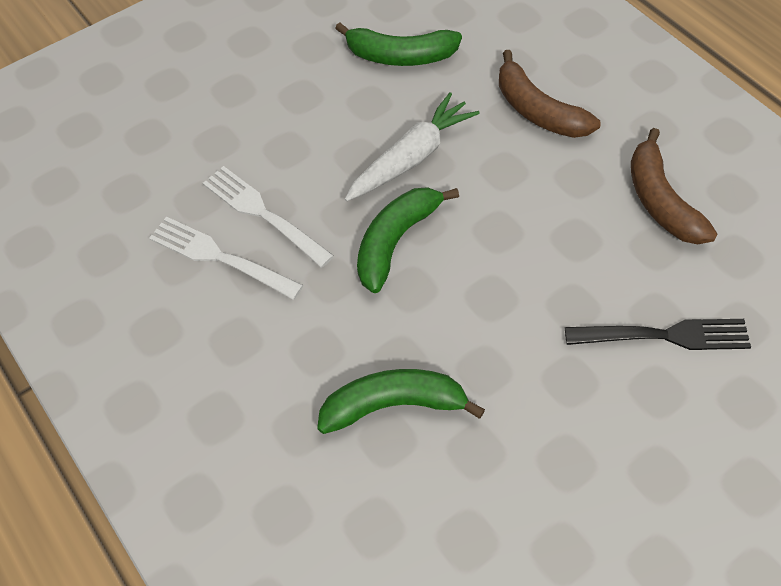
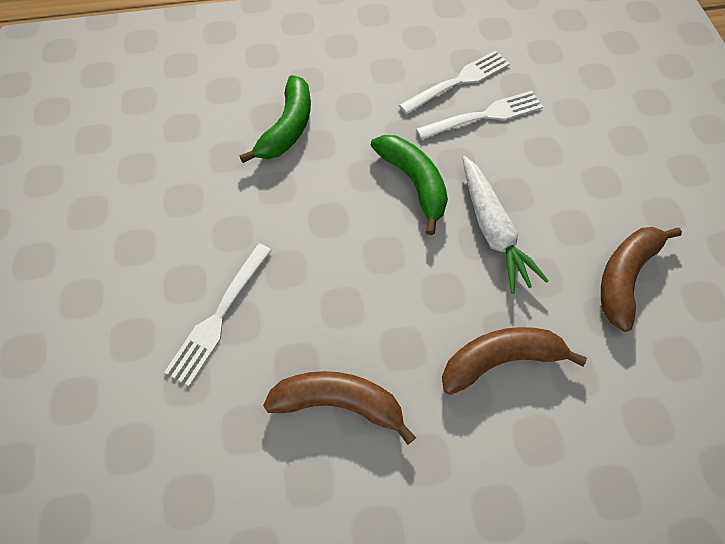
camera: 115 degrees right, 5 degrees up
green banana [335,23,462,66] -> brown banana [601,227,682,332]
black fork [565,319,751,350] -> white fork [164,243,272,386]

